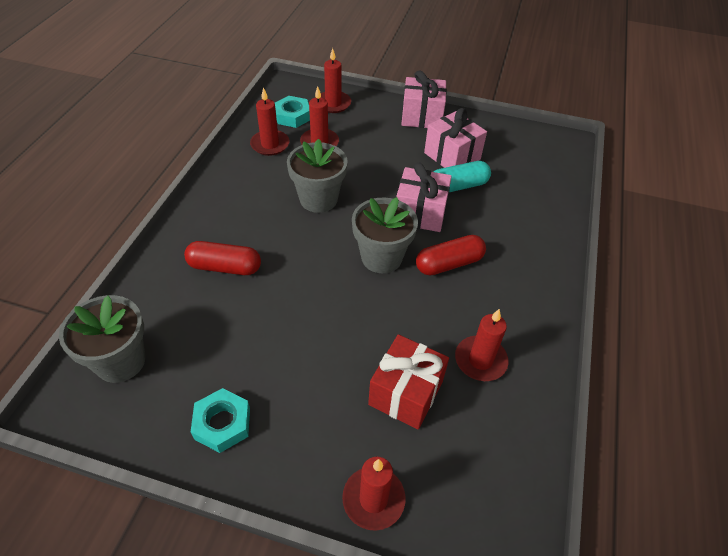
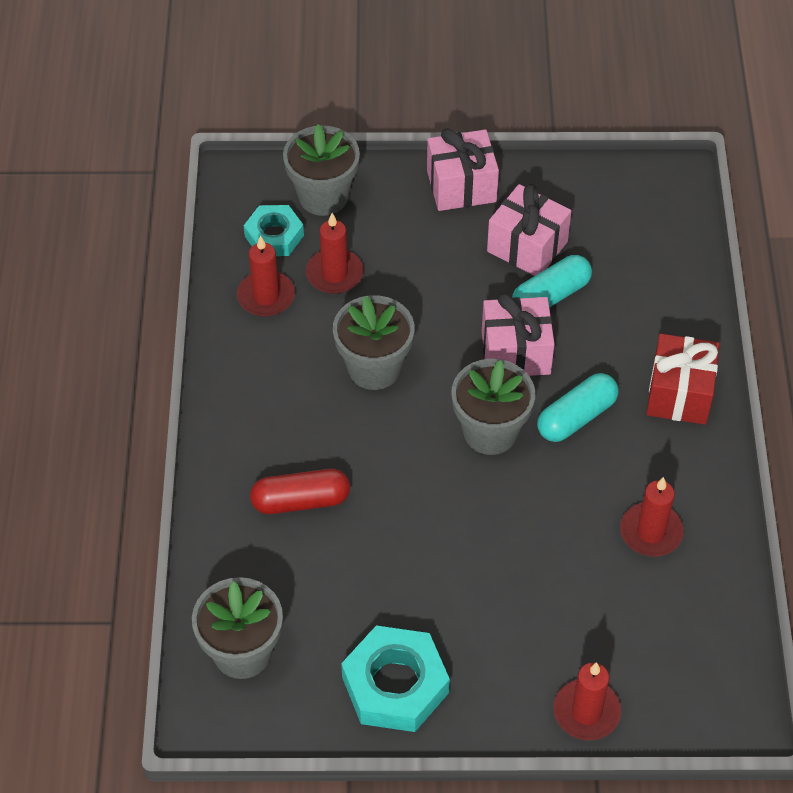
camera: 15 degrees left, 5 degrees up
turquoise nut [191,388,250,453] -> turquoise nut [341,625,450,732], size x1.55
red candle [321,48,351,113] -> grey flower pot [283,124,360,216]
red gift [368,334,449,429] -> red gift moved to [646,334,720,425]
red capsule [416,235,486,276] -> turquoise capsule [537,373,618,442]

